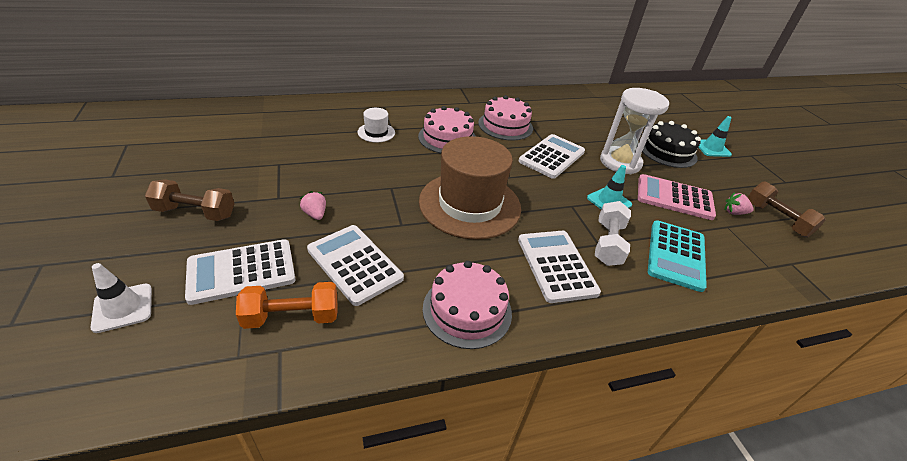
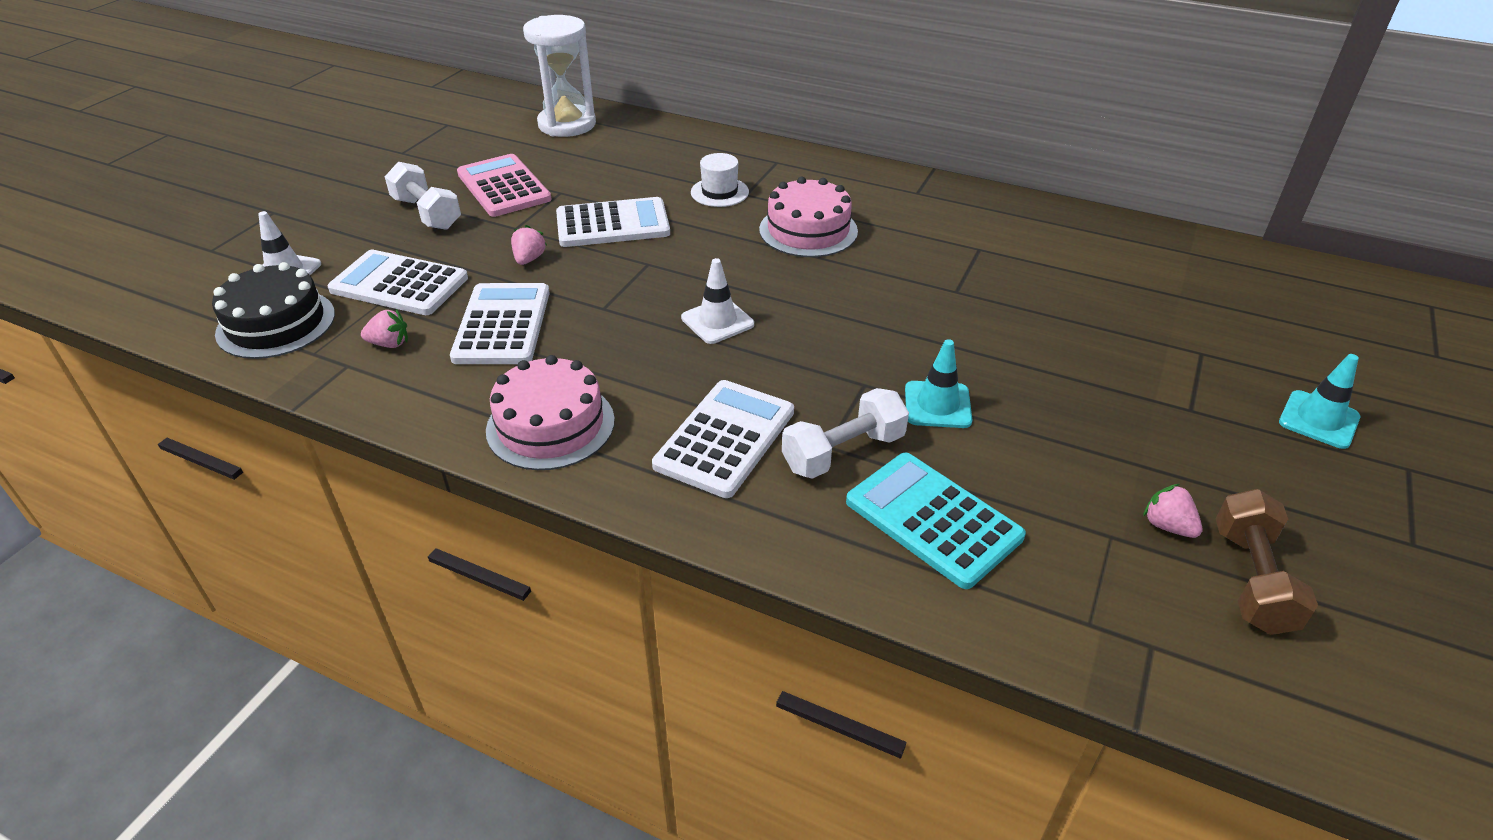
camera: 45 degrees right, 0 degrees up
brown dumbbell [145,179,235,221] -> white dumbbell [384,162,461,230]
orange dumbbell [236,282,337,329] -> pink strawberry [361,309,408,348]
brown hat [419,136,521,240] -> white traffic cone [681,258,754,344]
pink cake [478,95,533,140] -> none
white calculator [519,134,585,179] -> white calculator moved to [556,197,670,247]
white hourglass [600,88,669,174] -> white hourglass moved to [523,15,596,137]
pink calculator [638,174,716,220] -> pink calculator moved to [457,154,552,217]
black cake [642,121,701,168] -> black cake moved to [212,262,335,359]
turquoise calculator [648,220,707,292] -> turquoise calculator turned 75 degrees clockwise [846,453,1026,589]

